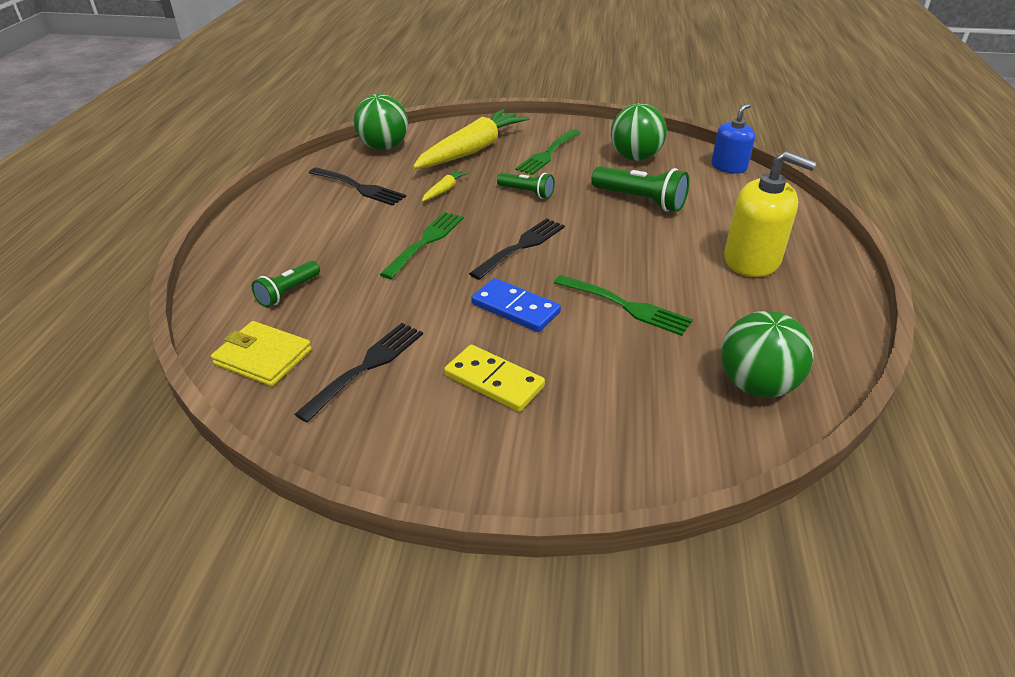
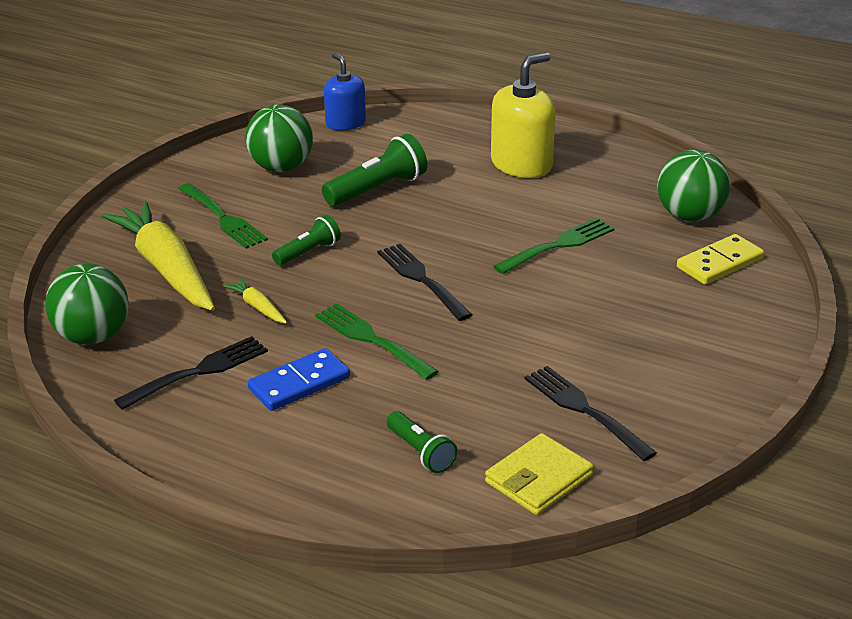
camera: 70 degrees left, 5 degrees down
yellow domino [444,345,545,412] -> yellow domino moved to [677,234,764,285]
blue domino [471,278,561,332] -> blue domino moved to [248,348,350,411]

